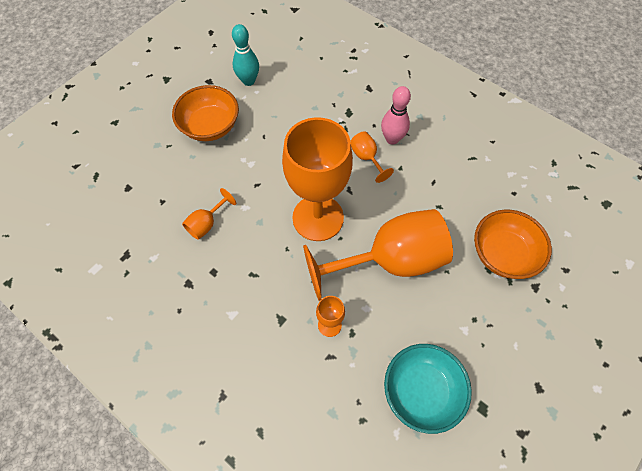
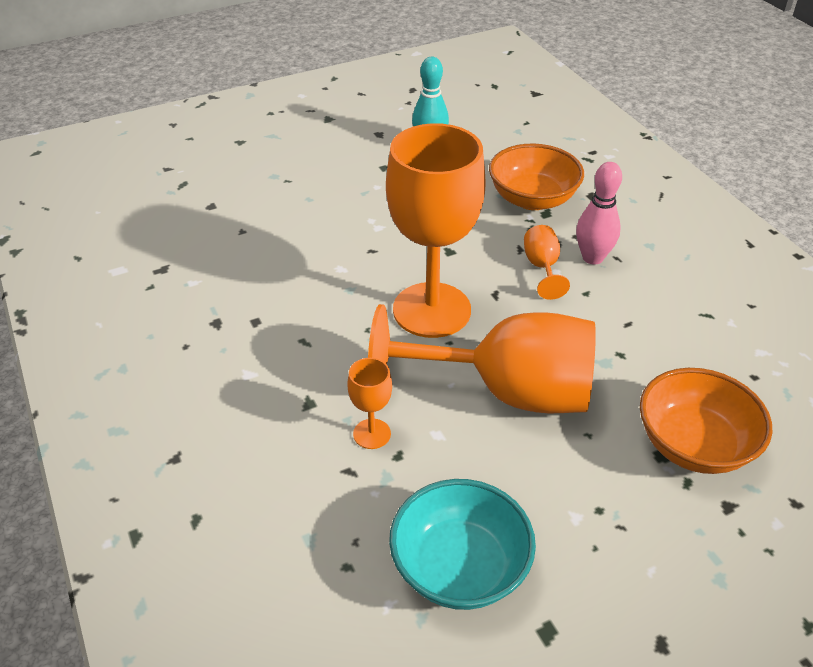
camera: 25 degrees right, 20 degrees down
orange bowl [172,85,239,141] -> orange bowl moved to [489,144,584,210]
orange goblet [182,188,236,240] -> none

